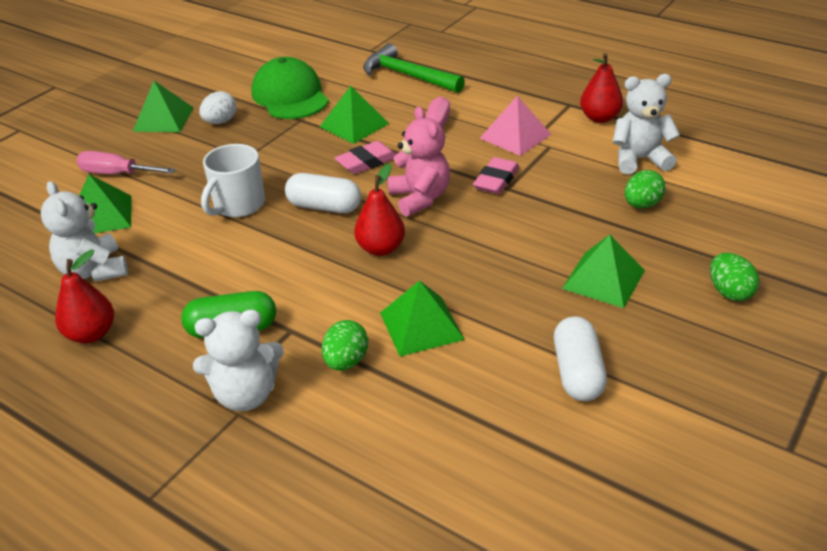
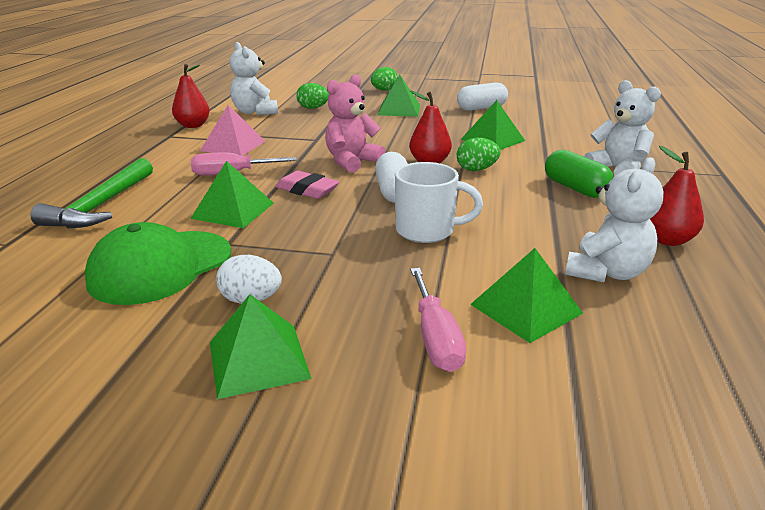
camera: 115 degrees left, 10 degrees down
green egg [322,320,368,371] -> green egg moved to [457,138,500,171]
pink eraser [473,157,520,194] -> none

